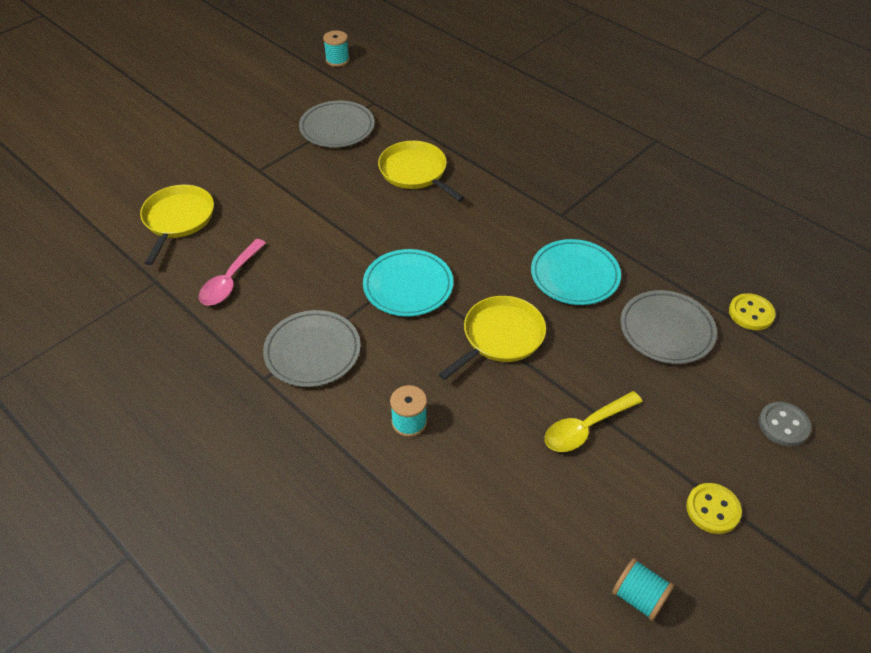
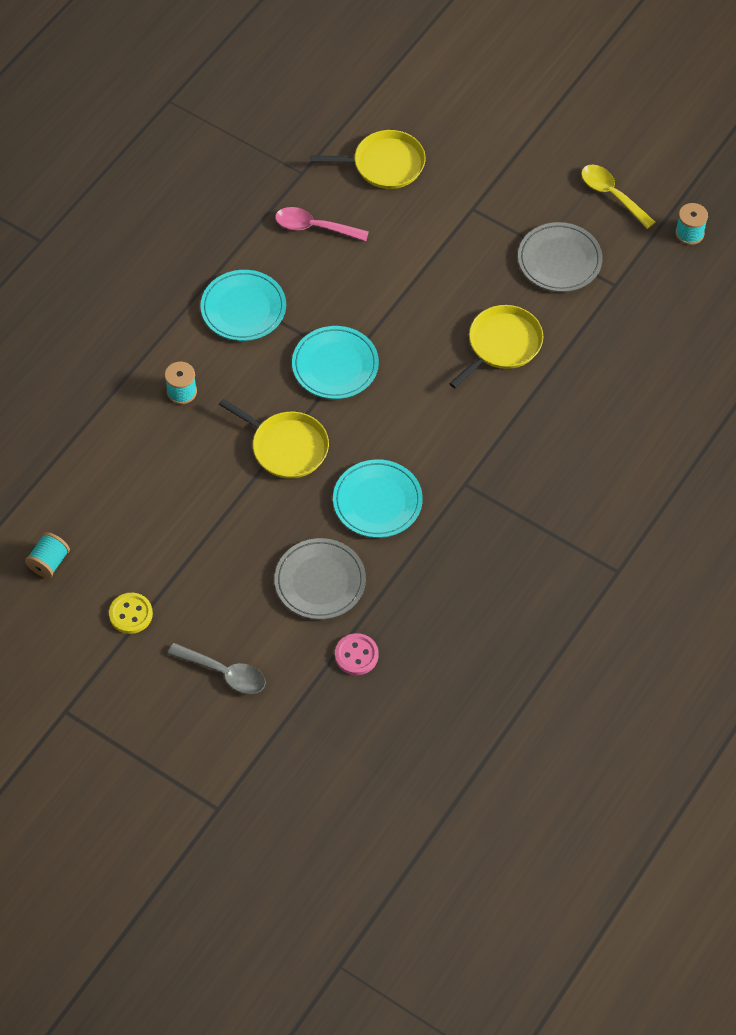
camera: 80 degrees right, 10 degrees up
grey plate [263,310,361,387] -> turquoise plate [200,270,286,341]
yellow spoon [545,391,642,452] -> yellow spoon moved to [581,165,655,229]
yellow button [729,293,776,330] -> pink button [335,633,379,675]
grey button [759,402,811,446] -> grey spoon [168,643,266,694]

